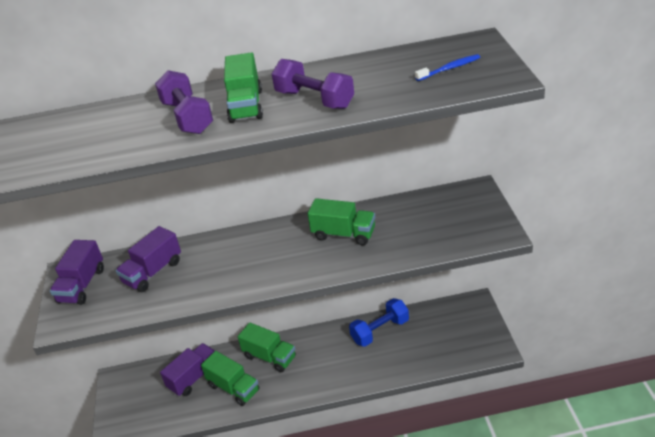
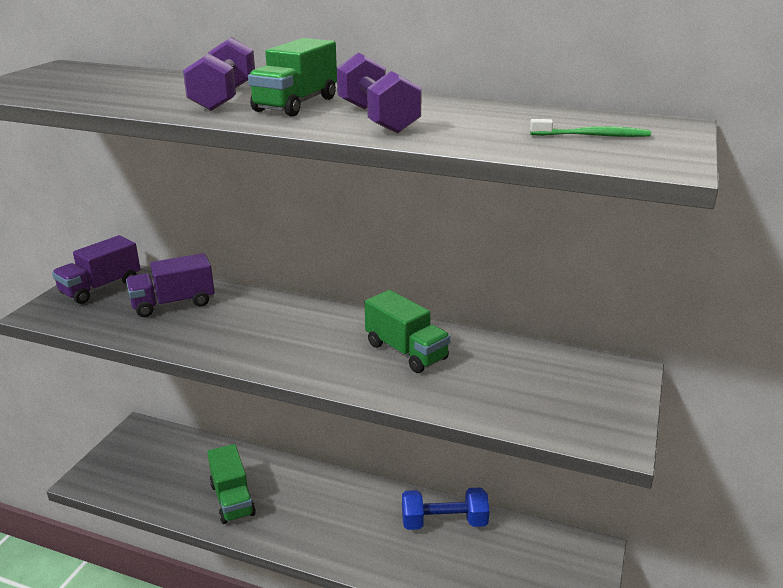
camera: 25 degrees right, 10 degrees down
purple truck [160,343,215,397] -> none
green truck [238,323,296,372] -> none
blue toothbrush [415,54,480,81] -> green toothbrush [530,119,651,137]

